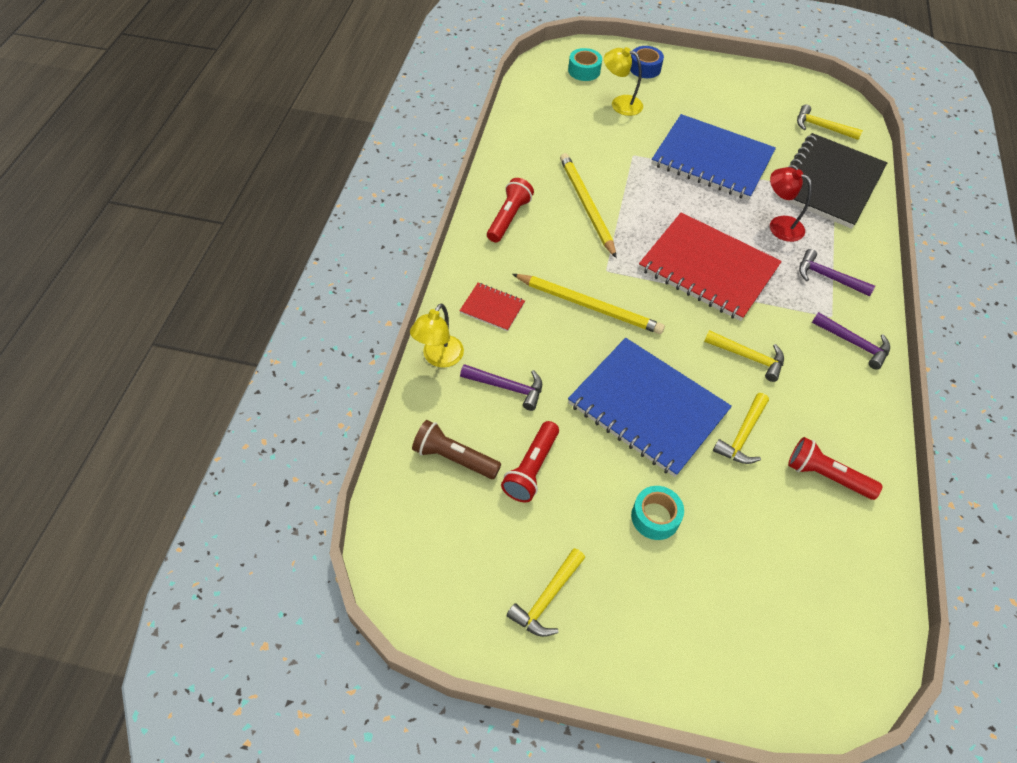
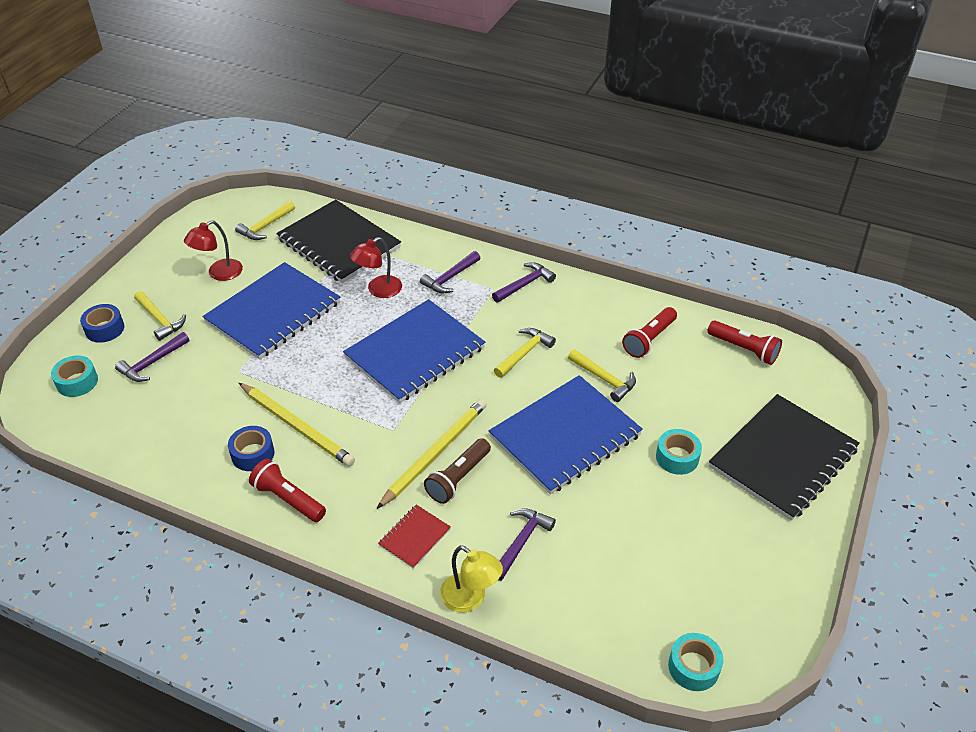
camera: 75 degrees left, 10 degrees down
brown flashlight [412,420,501,479] -> brown flashlight moved to [424,438,491,504]
red flashlight [501,421,559,502] -> red flashlight moved to [707,321,782,365]
yellow hammer [506,548,585,637] -> yellow hammer moved to [134,291,186,341]
yellow pencil [560,153,617,258] -> yellow pencil turned 135 degrees counterclockwise [239,383,355,466]
yellow lamp [604,47,643,116] -> purple hammer [115,332,189,382]
red notebook [639,212,782,321] -> blue notebook [343,299,485,403]
none -> red lamp [184,220,243,281]
none -> blue tape [228,426,274,471]
none -> turquoise tape [668,633,724,691]
none -> black notebook [709,394,860,521]

